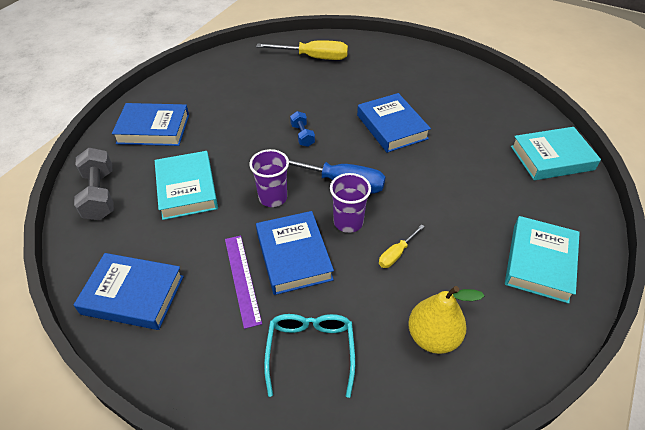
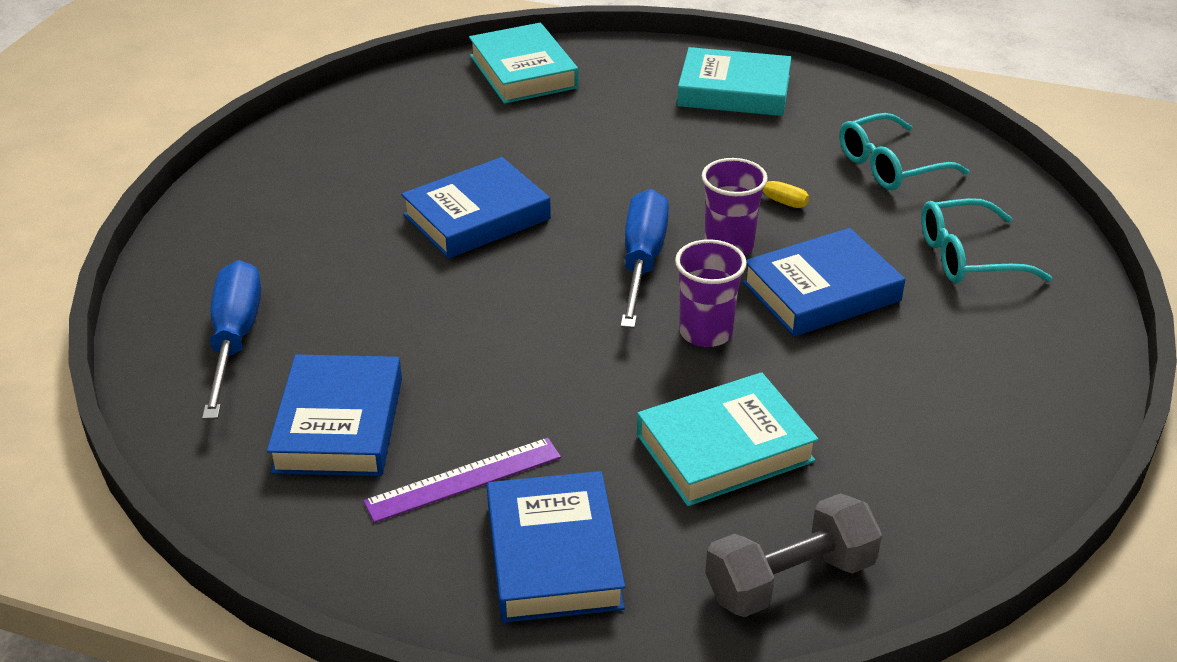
camera: 100 degrees left, 10 degrees down
blue book [74,253,184,330] -> blue book moved to [267,355,402,476]
purple ruler [225,235,262,329] -> purple ruler moved to [363,438,561,523]
yellow screwdriver [256,40,348,60] -> blue screwdriver [202,260,261,420]
blue dumbbell [290,111,315,147] -> none
yellow pear [408,286,484,354] -> turquoise glasses [839,113,970,190]

